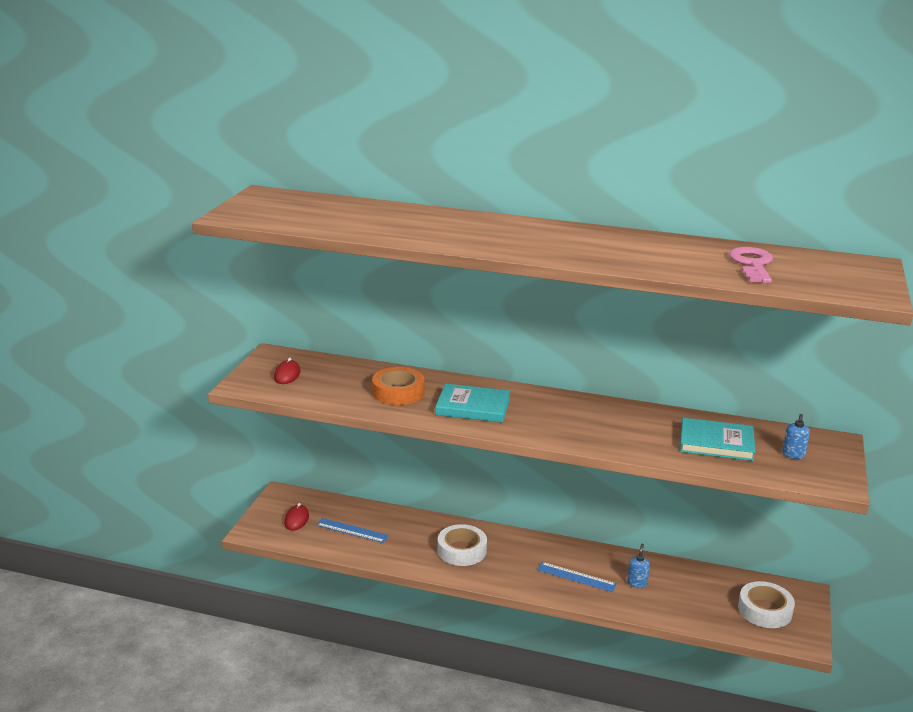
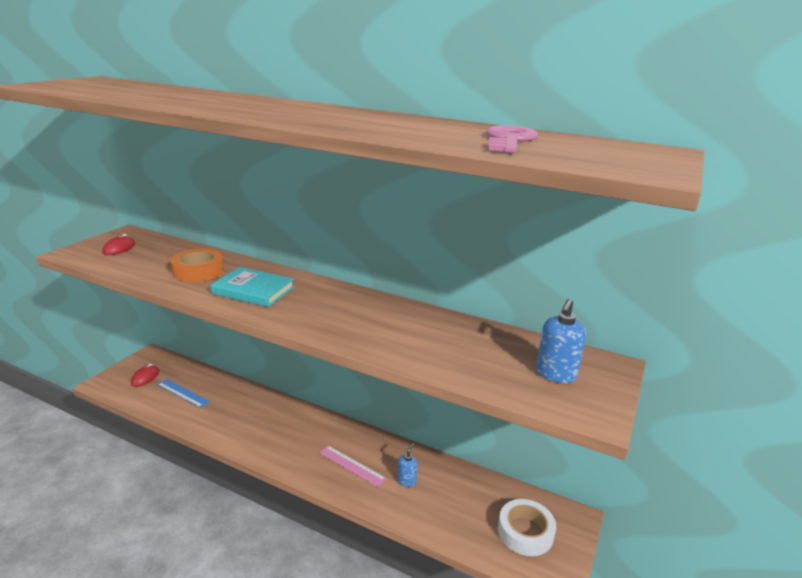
camera: 10 degrees right, 0 degrees up
white tape [437,524,487,566] -> none
blue ruler [537,562,617,592] -> pink ruler [319,446,387,487]
turquoise book [680,418,755,461] -> none
blue soap dispenser [782,414,810,459] -> blue soap dispenser [536,299,586,383], size x1.59

